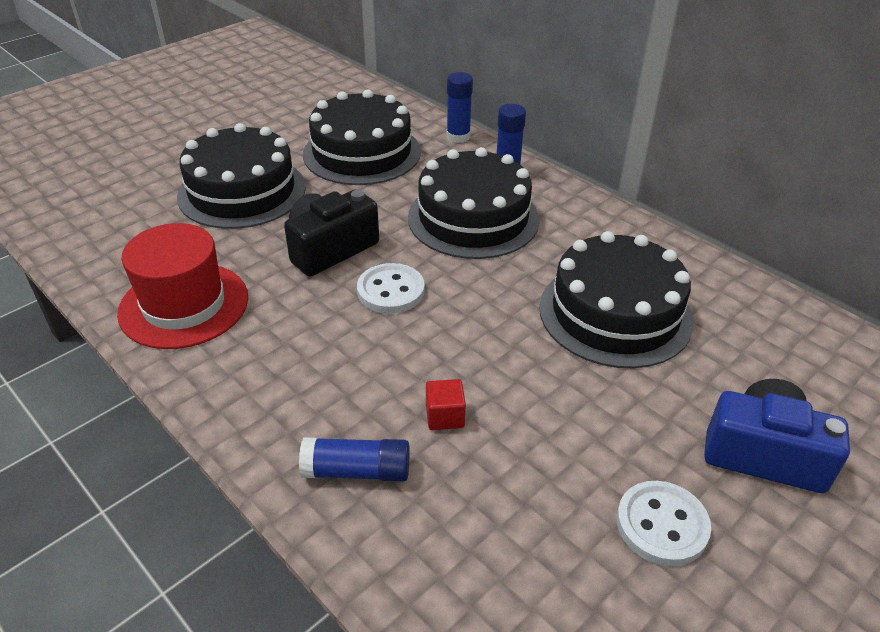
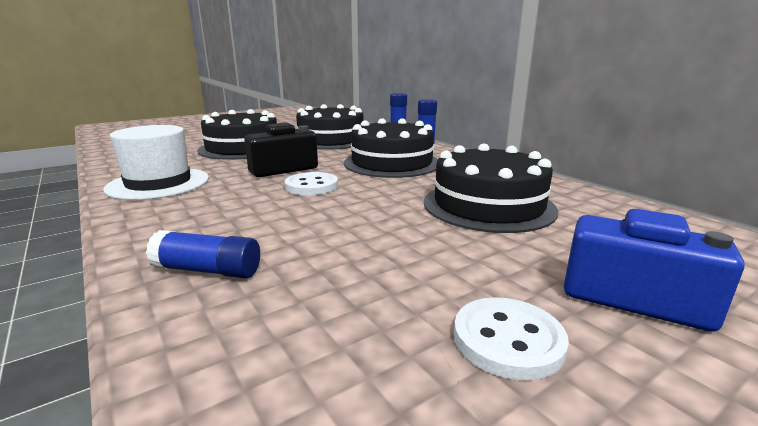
camera: 10 degrees right, 20 degrees down
red hat [117,223,248,349] -> white hat [103,125,209,200]
red cube [426,379,466,430] -> none

